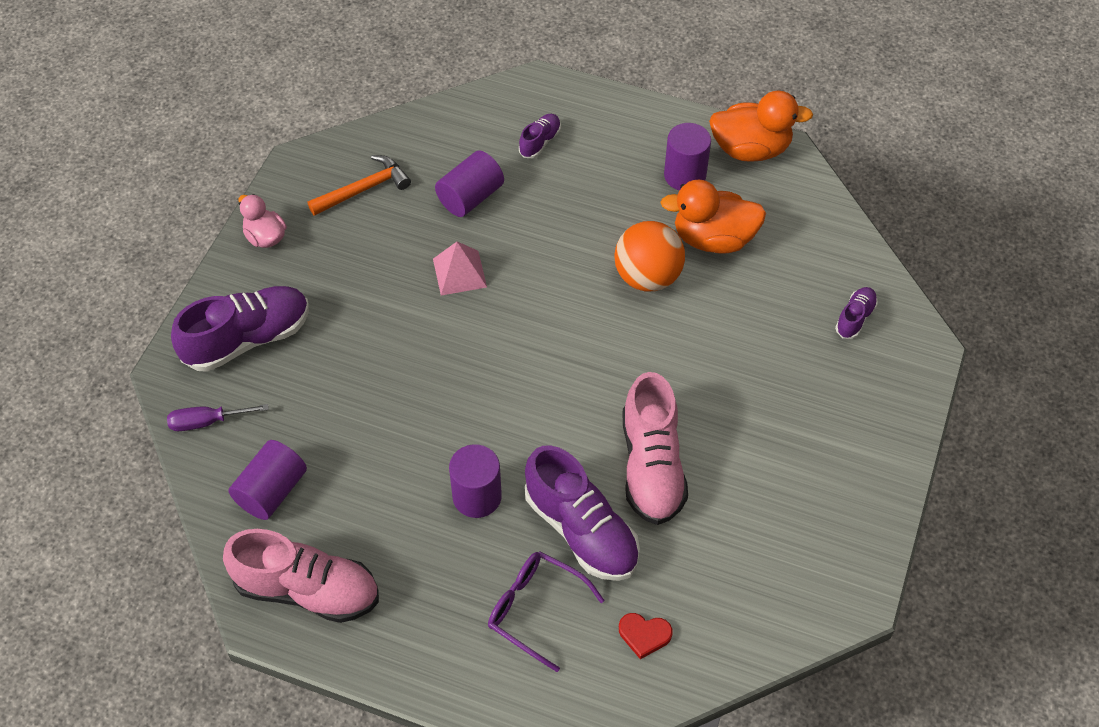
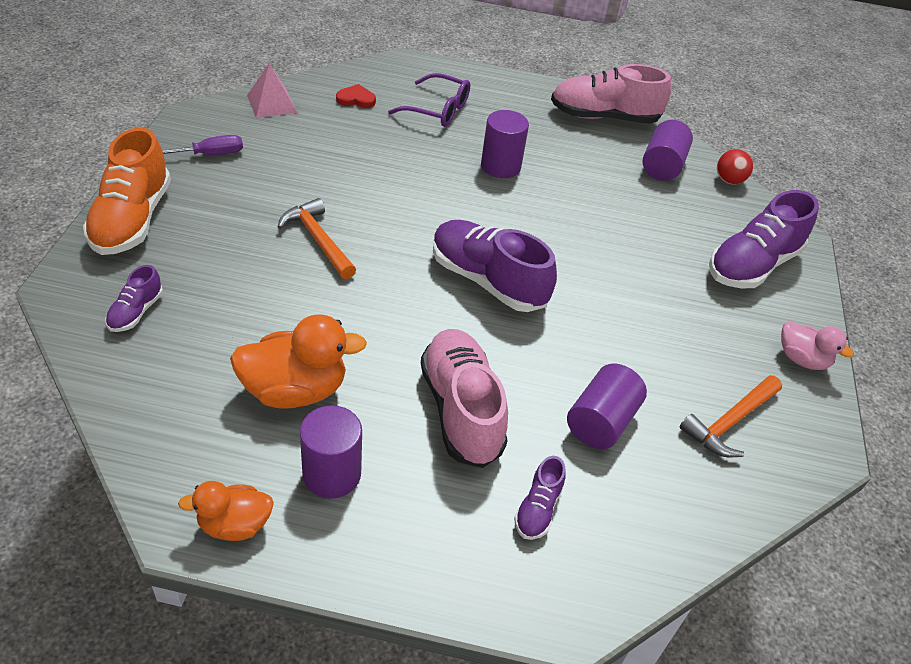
camera: 165 degrees right, 10 degrees down
purple screwdriver [167,404,269,431] -> purple screwdriver moved to [162,135,243,155]
pink pyramid [433,241,487,296] -> pink pyramid moved to [247,64,297,118]
purple shoe [525,445,640,581] -> purple shoe moved to [433,220,557,312]
orange ball [614,221,685,292] -> none
pink shoe [622,372,688,525] -> pink shoe moved to [421,329,508,468]
orange duck [709,91,813,162] -> orange duck [178,481,274,541], size x0.60
none -> orange shoe [83,128,171,255]
none -> orange hammer [277,198,356,279]
none -> red ball [717,149,753,184]

